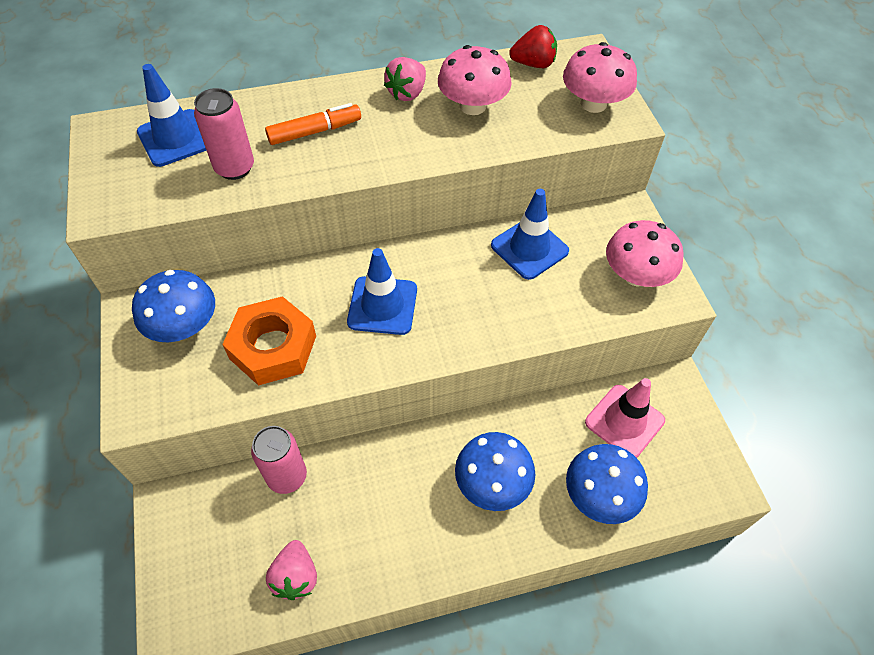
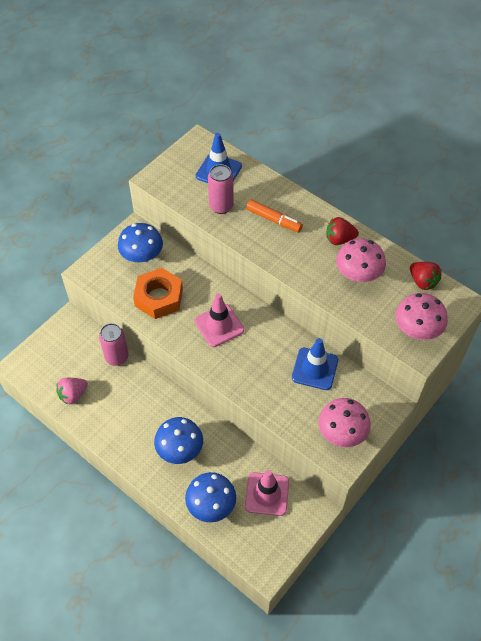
camera: 55 degrees right, 0 degrees up
blue traffic cone [347,248,417,335] -> pink traffic cone [195,293,244,347]
pink strawberry [384,57,426,101] -> red strawberry [326,217,359,245]

